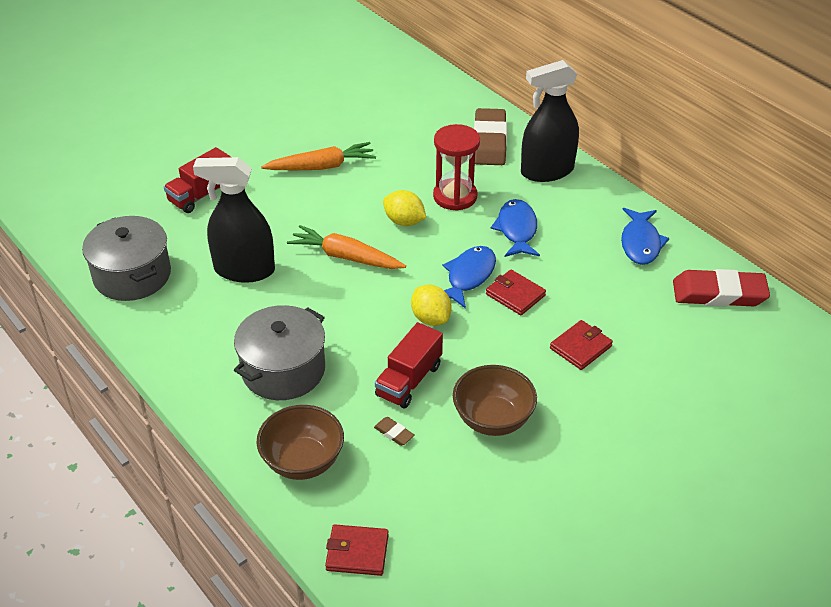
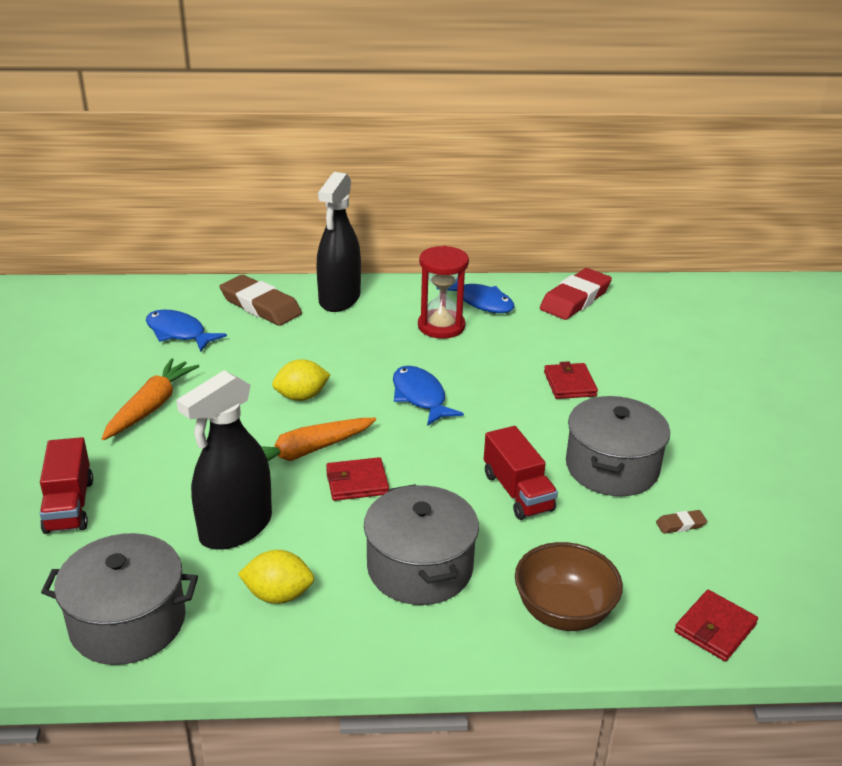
camera: 55 degrees left, 10 degrees down
brown eraser [374,417,415,446] -> brown eraser moved to [656,510,707,534]
yellow lemon [411,285,452,326] -> yellow lemon moved to [238,550,314,604]
red hourglass [433,124,480,211] -> red hourglass moved to [418,246,469,339]
brown bowl [453,365,537,436] -> grey pot [566,396,670,496]
red wallet [486,270,546,315] -> red wallet moved to [326,457,389,501]
blue fish [491,199,540,257] -> blue fish moved to [146,310,227,352]

